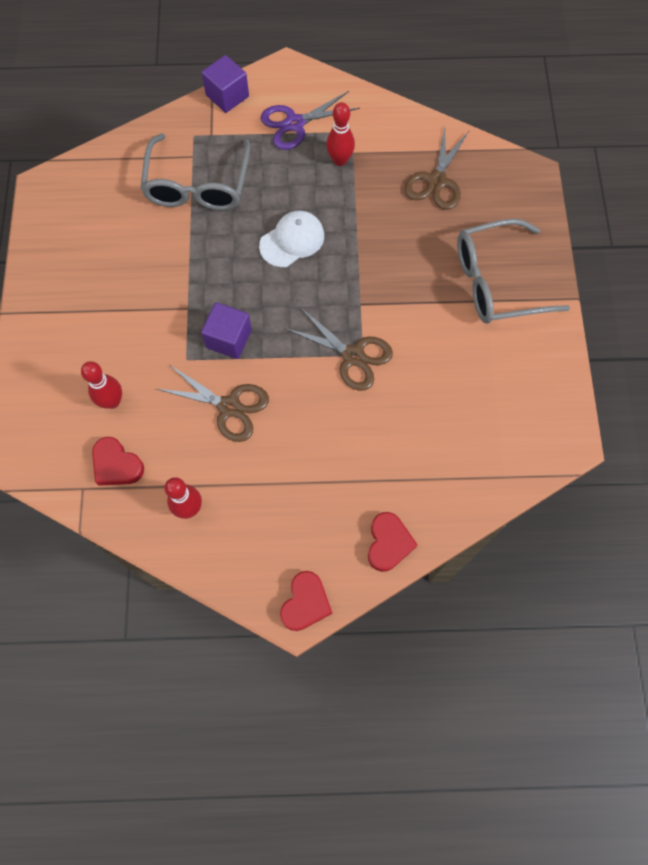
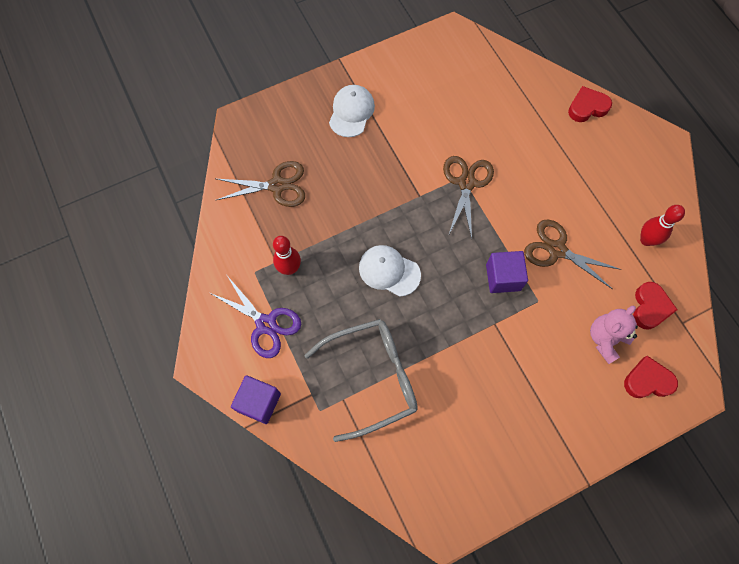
camera: 115 degrees left, 0 degrees up
red bowling pin [81,361,122,409] -> pink teddy bear [590,305,638,364]
brown scissors [157,365,269,442] -> brown scissors turned 60 degrees counterclockwise [524,220,622,289]
red heart [280,571,332,631] -> red heart moved to [624,356,678,398]
grey glasses [457,219,570,324] -> white cap [329,85,375,137]

